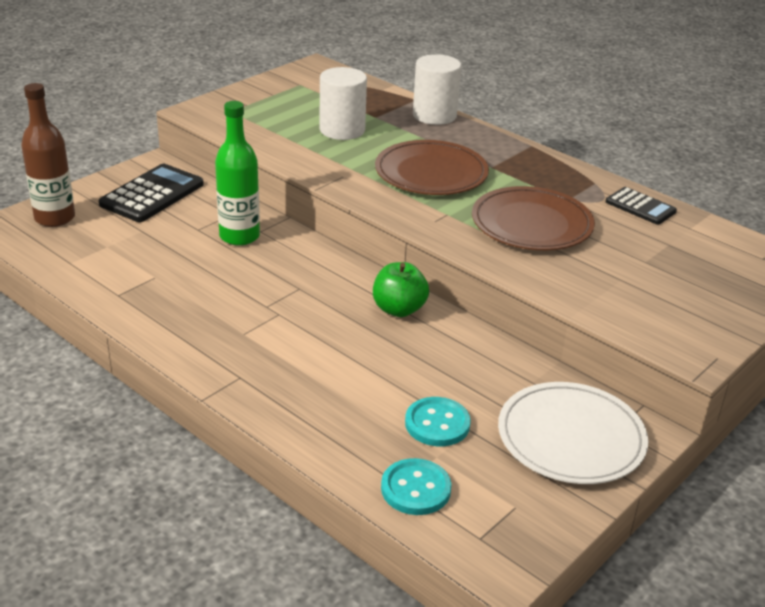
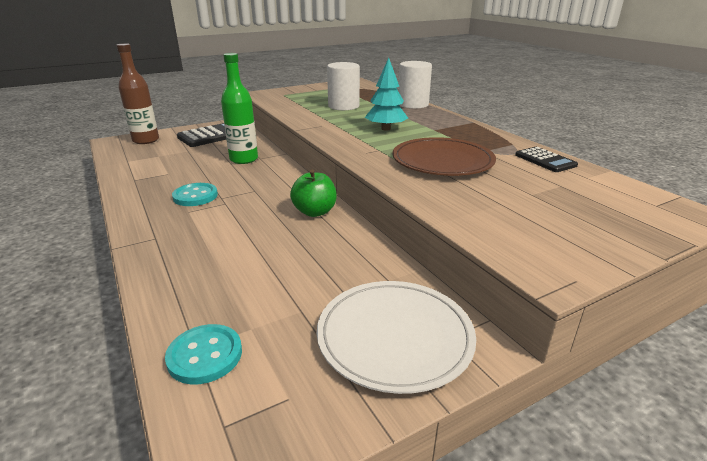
camera: 20 degrees right, 5 degrees down
brown plate [375,140,489,195] -> turquoise tree [365,58,408,131]
turquoise button [405,397,471,446] -> turquoise button moved to [172,183,218,206]

